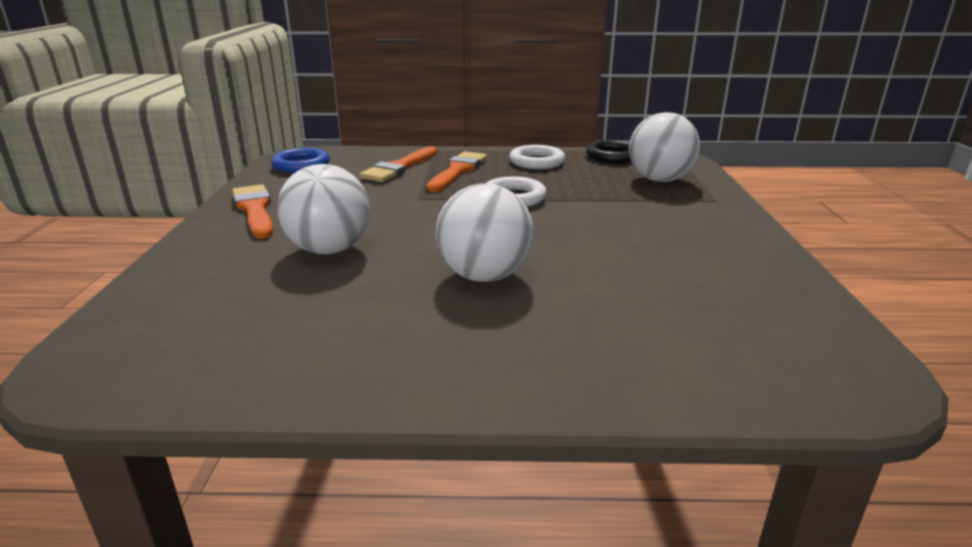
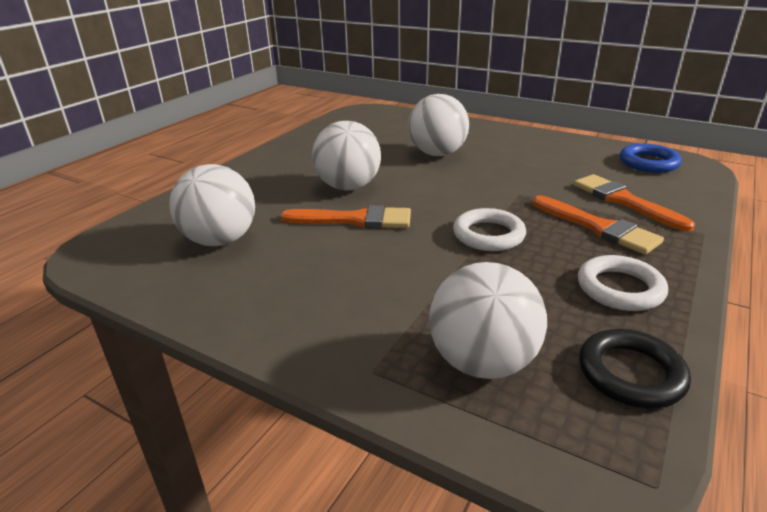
camera: 120 degrees right, 5 degrees up
orange brush [232,184,273,239] -> orange brush moved to [280,205,411,229]
none -> white ball [169,164,255,246]

